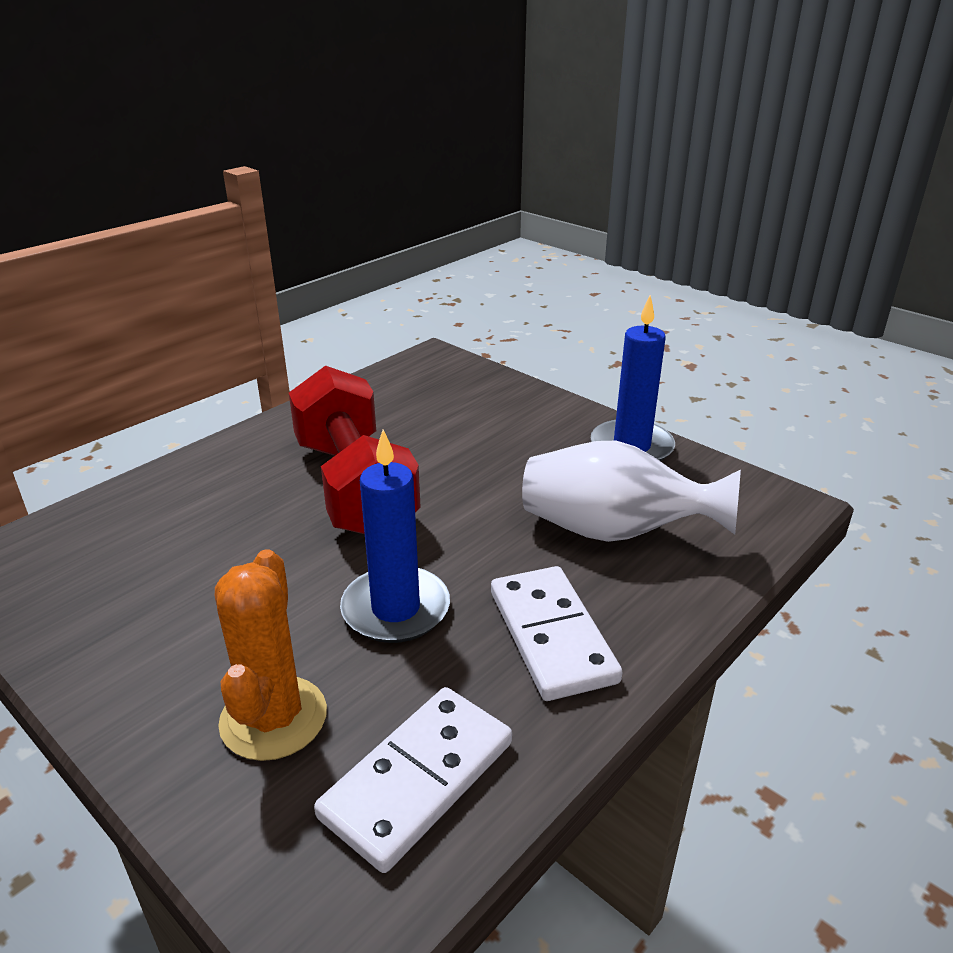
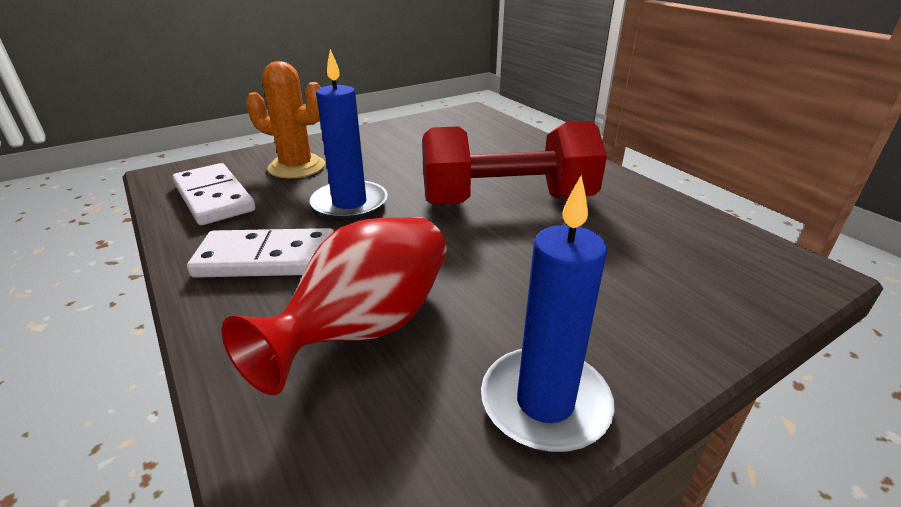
camera: 105 degrees right, 0 degrees up
white vase [522,441,741,542] -> red vase [222,217,447,395]

